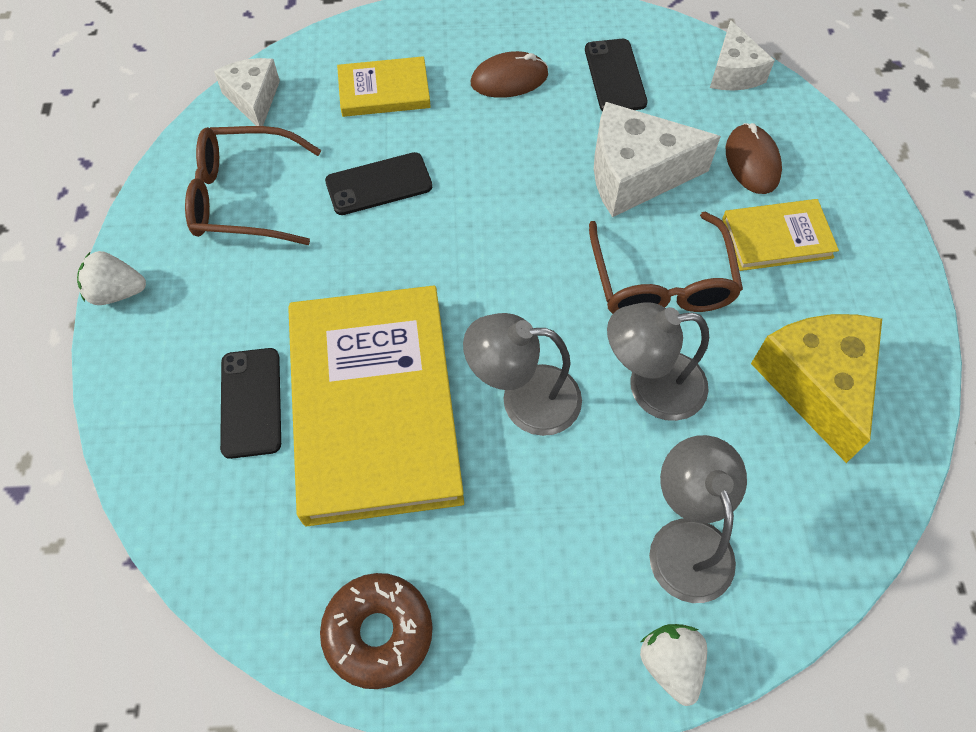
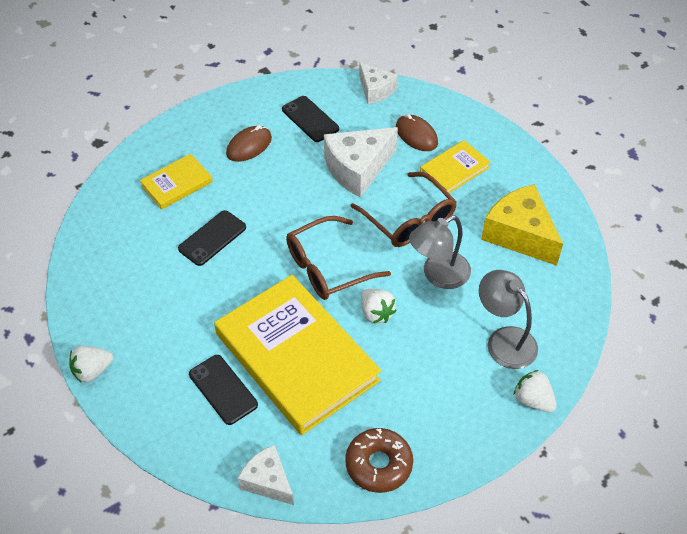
camera: 30 degrees left, 10 degrees down
brown glasses [185,126,321,245] -> brown glasses moved to [286,216,391,300]
white cheese [214,58,280,126] -> white cheese moved to [238,444,294,505]
grey lamp [463,313,582,436] -> white strawberry [361,289,397,324]

